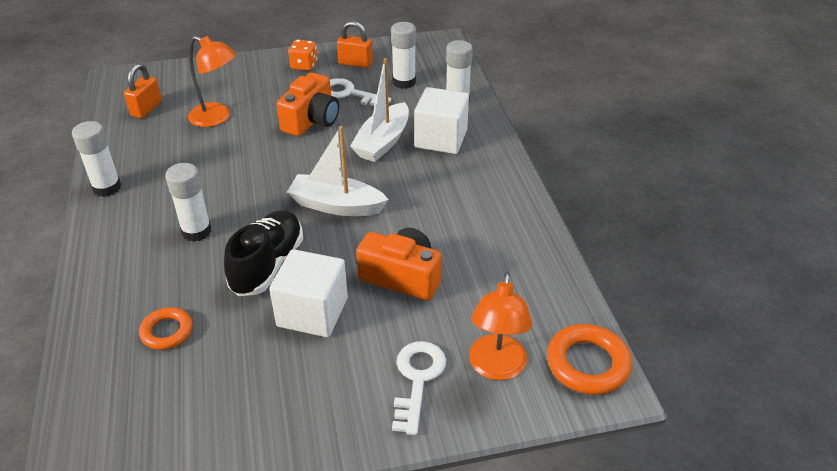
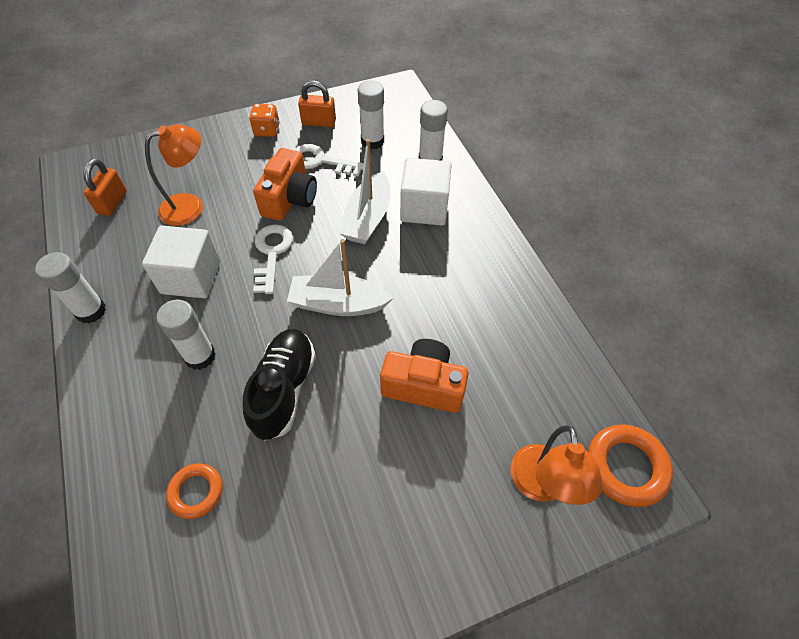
camera: 10 degrees left, 15 degrees up
orange lamp [188,36,236,127] -> orange lamp turned 45 degrees counterclockwise [145,124,203,226]
white cube [269,249,348,337] -> white cube moved to [142,225,220,298]
white key [392,341,446,435] -> white key moved to [253,225,293,294]

